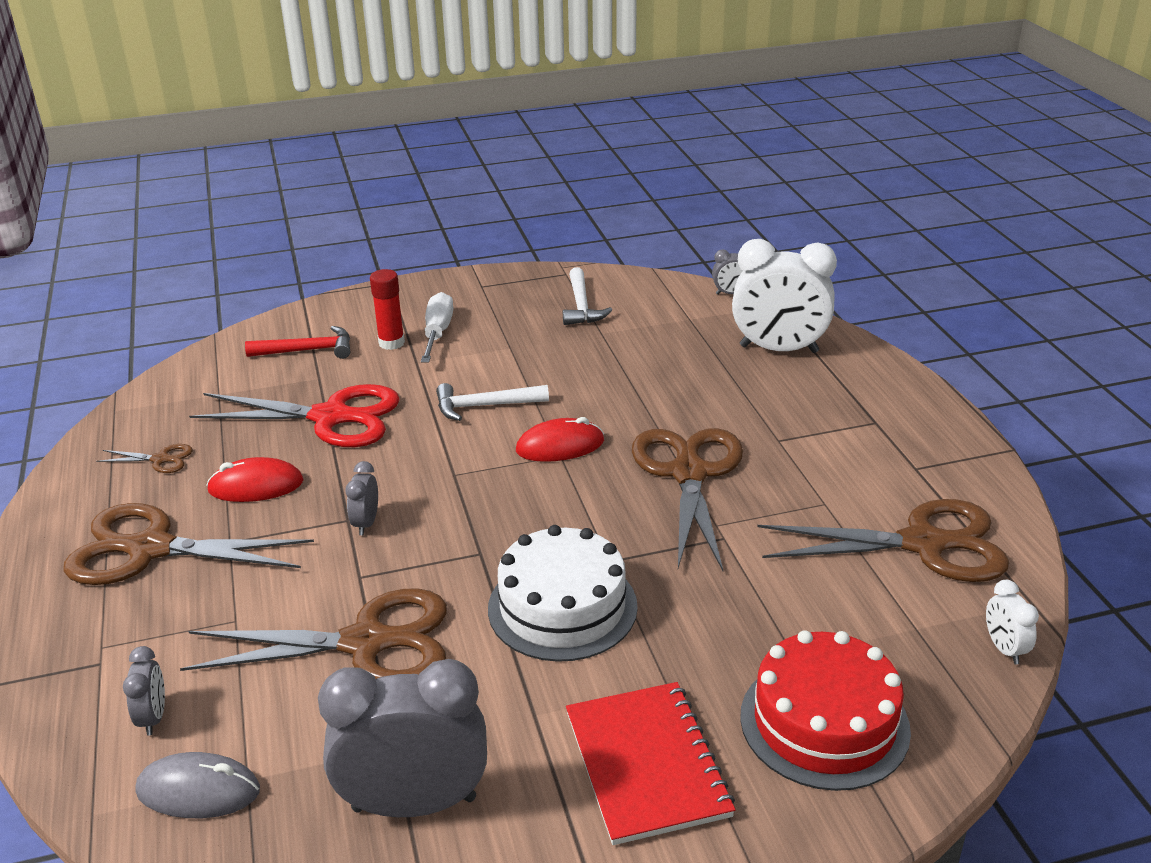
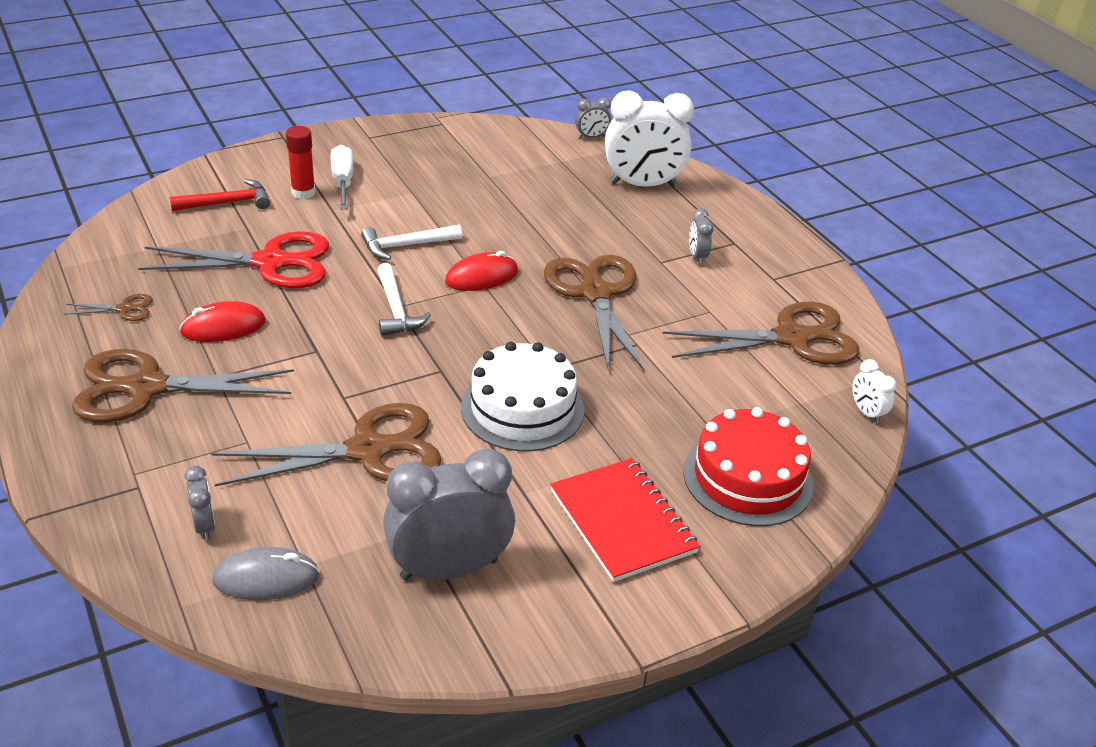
camera: 15 degrees left, 5 degrees up
grey clock [345,461,378,535] -> grey clock moved to [689,208,713,265]
white hammer [563,267,612,325] -> white hammer moved to [377,263,431,336]

